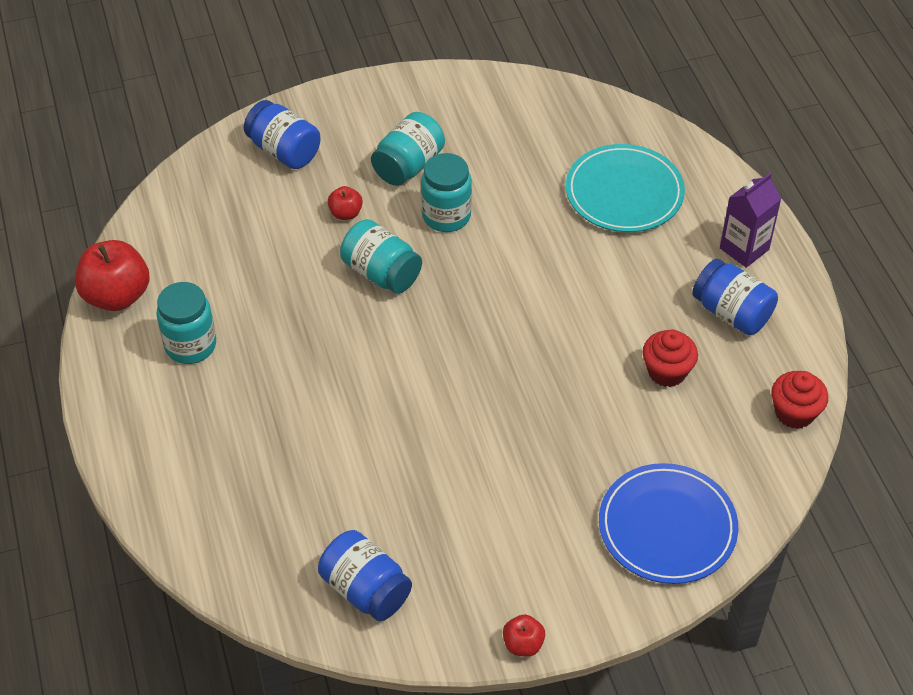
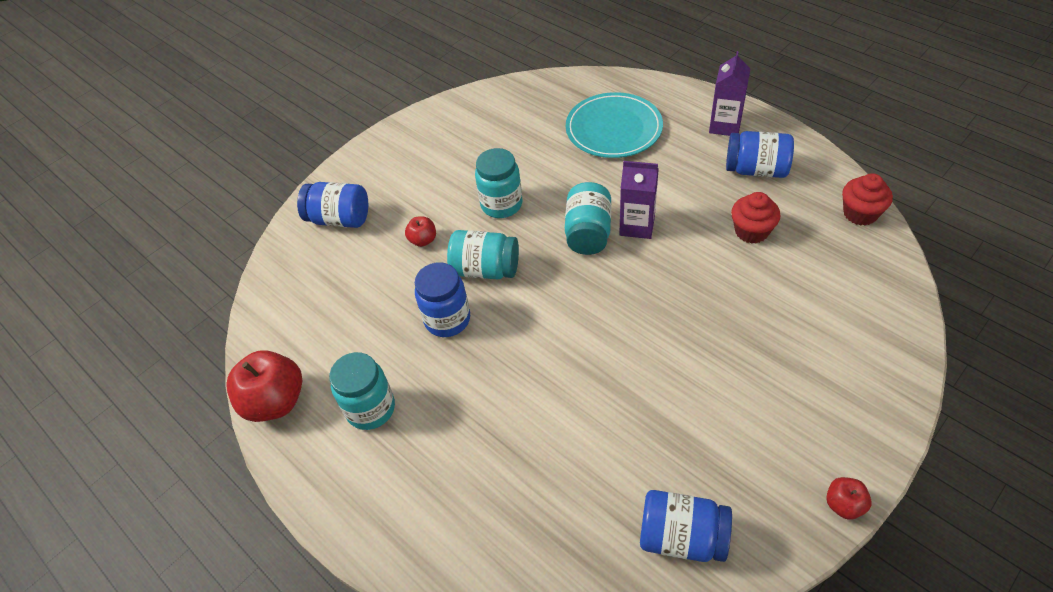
camera: 25 degrees left, 0 degrees up
turquoise jar [371,112,445,186] -> turquoise jar moved to [565,182,611,255]
blue plate [599,463,738,584] -> none
none -> blue jar [415,262,470,337]
none -> purple carton [619,161,659,239]

